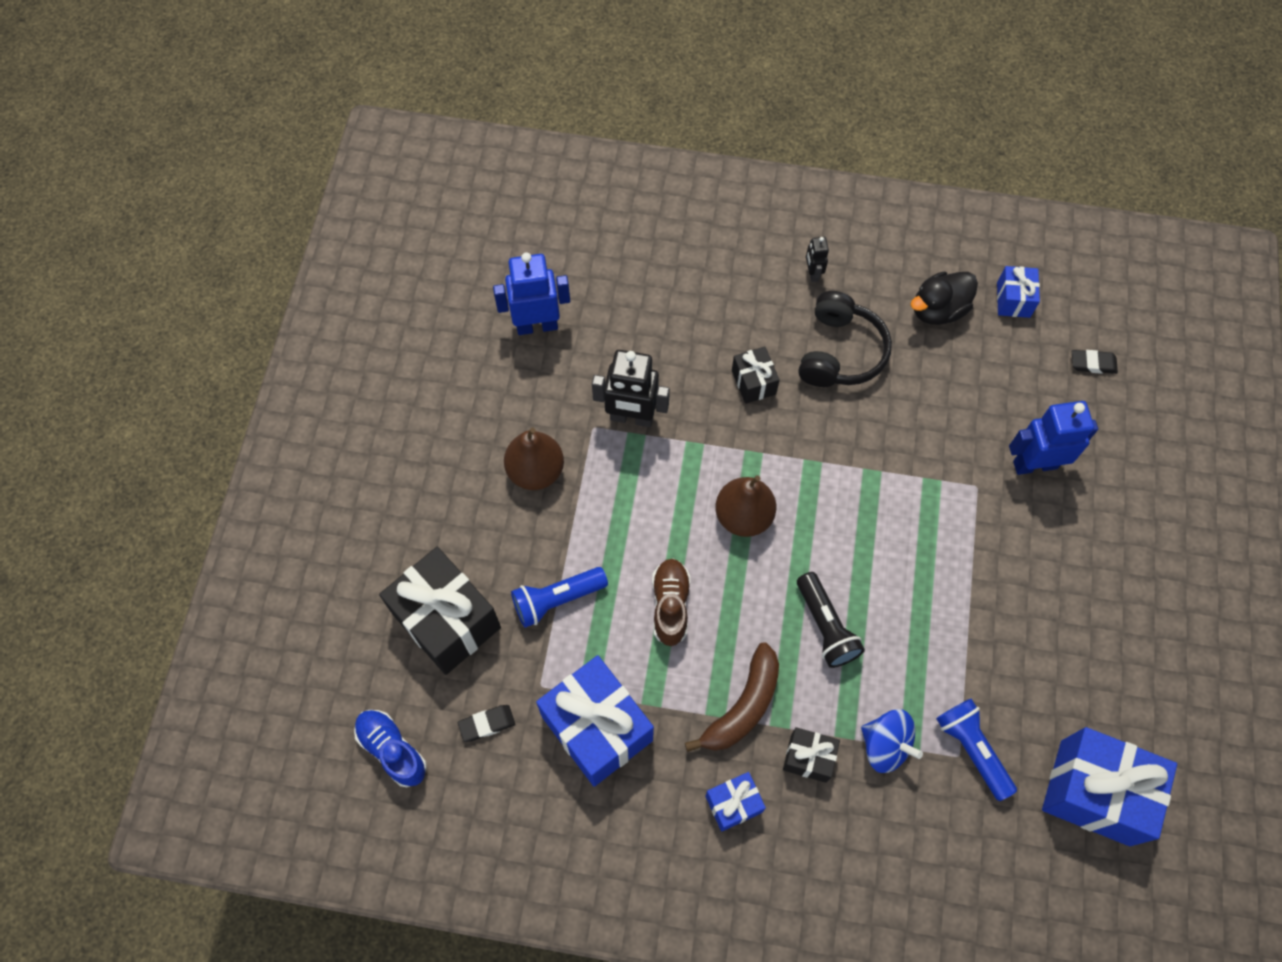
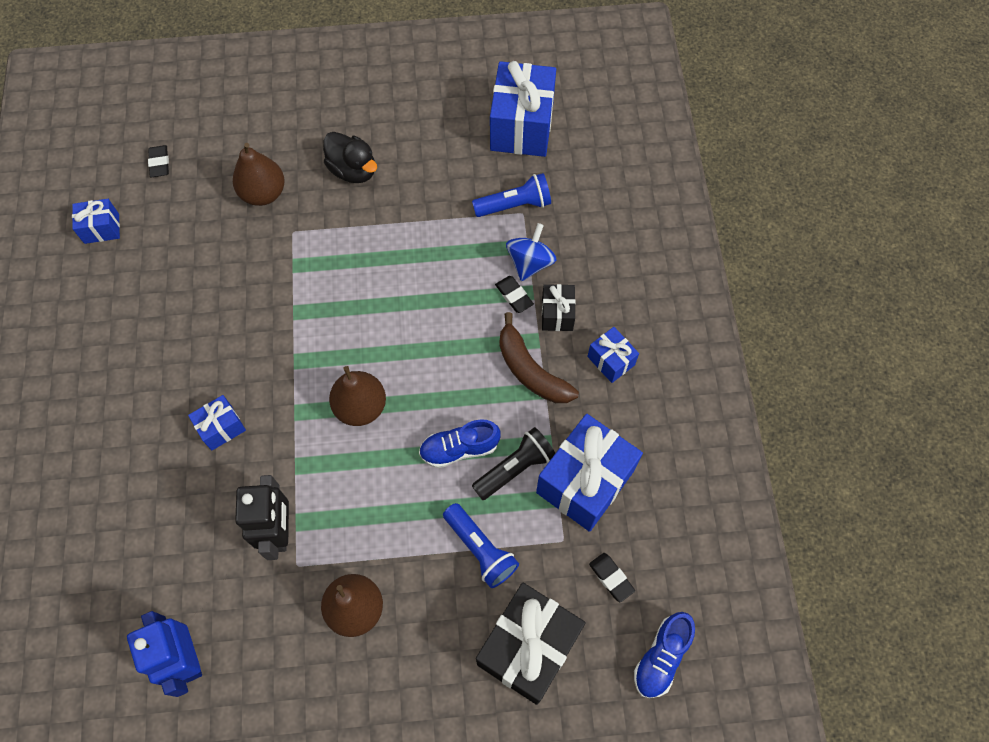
camera: 105 degrees left, 0 degrees up
brown shoe [652,559,690,646] -> blue shoe [419,419,501,468]
brown banana [685,642,779,752] -> brown banana turned 150 degrees counterclockwise [499,312,579,403]
black gift [732,346,780,404] -> blue gift [188,395,246,450]
black flashlight [797,572,865,668] -> black flashlight moved to [472,427,555,500]
black headphones [799,291,892,387] -> none
black robot [806,237,829,282] -> none
black duck [911,272,978,325] -> black duck moved to [323,132,377,183]
blue flashlight [936,699,1017,801] -> blue flashlight turned 150 degrees counterclockwise [472,173,551,217]
blue robot [1009,401,1098,475] -> brown pear [233,143,285,206]
none -> black eraser [495,276,534,313]

